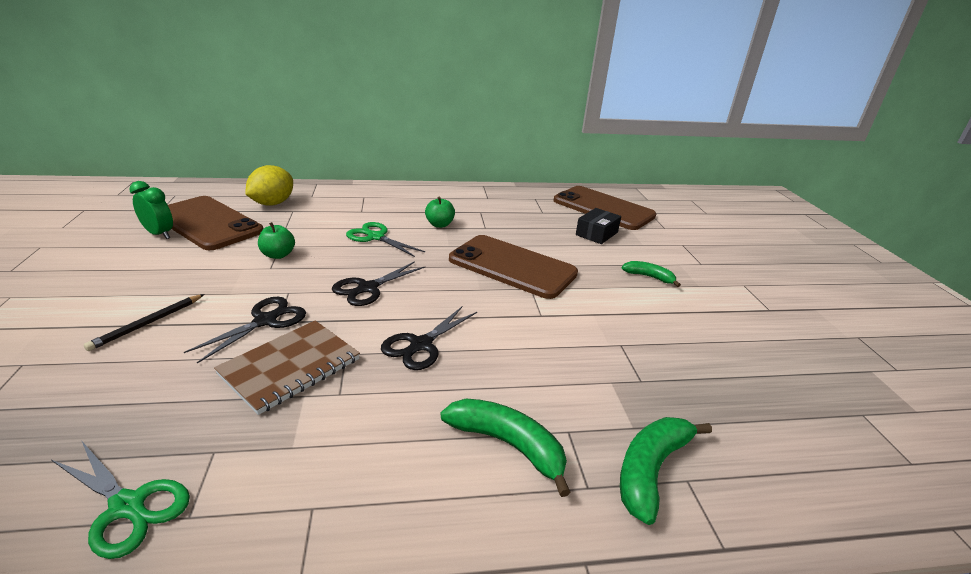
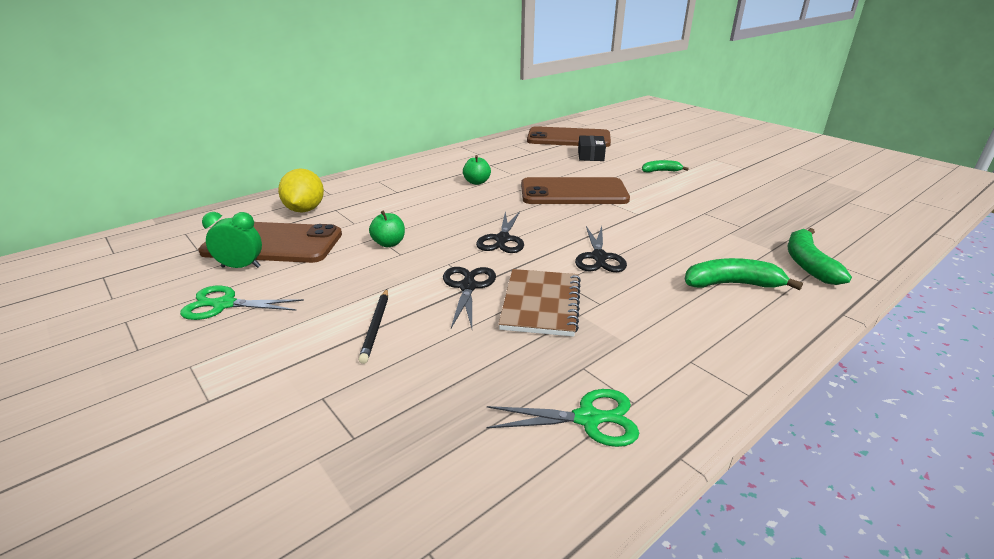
camera: 30 degrees left, 0 degrees up
green scissors [346,222,425,257] -> green scissors moved to [180,285,304,320]

